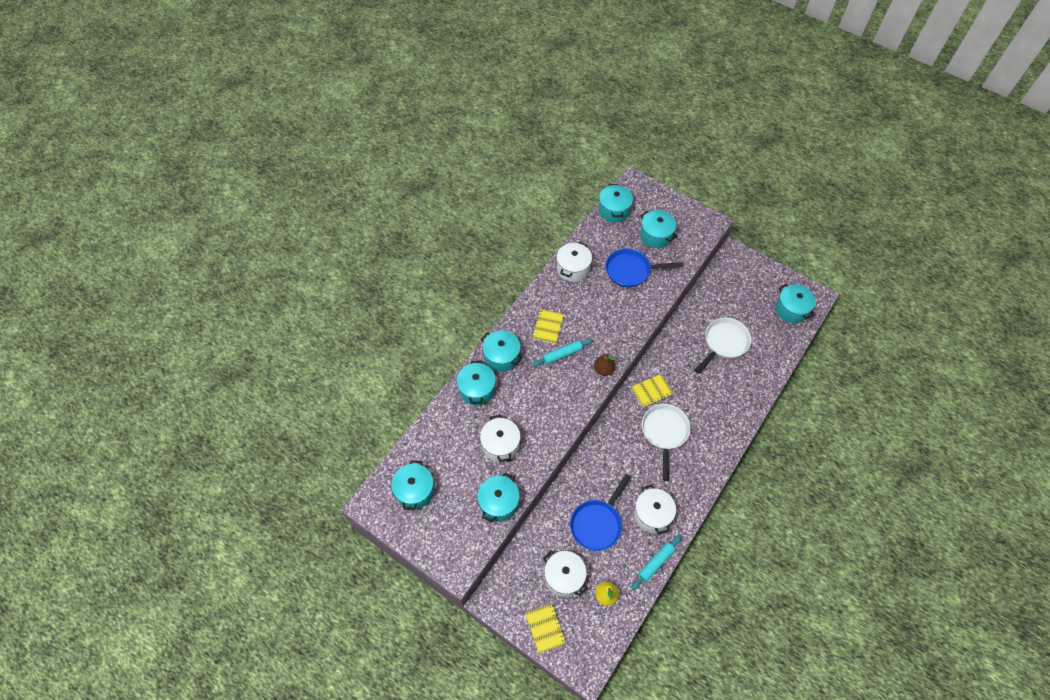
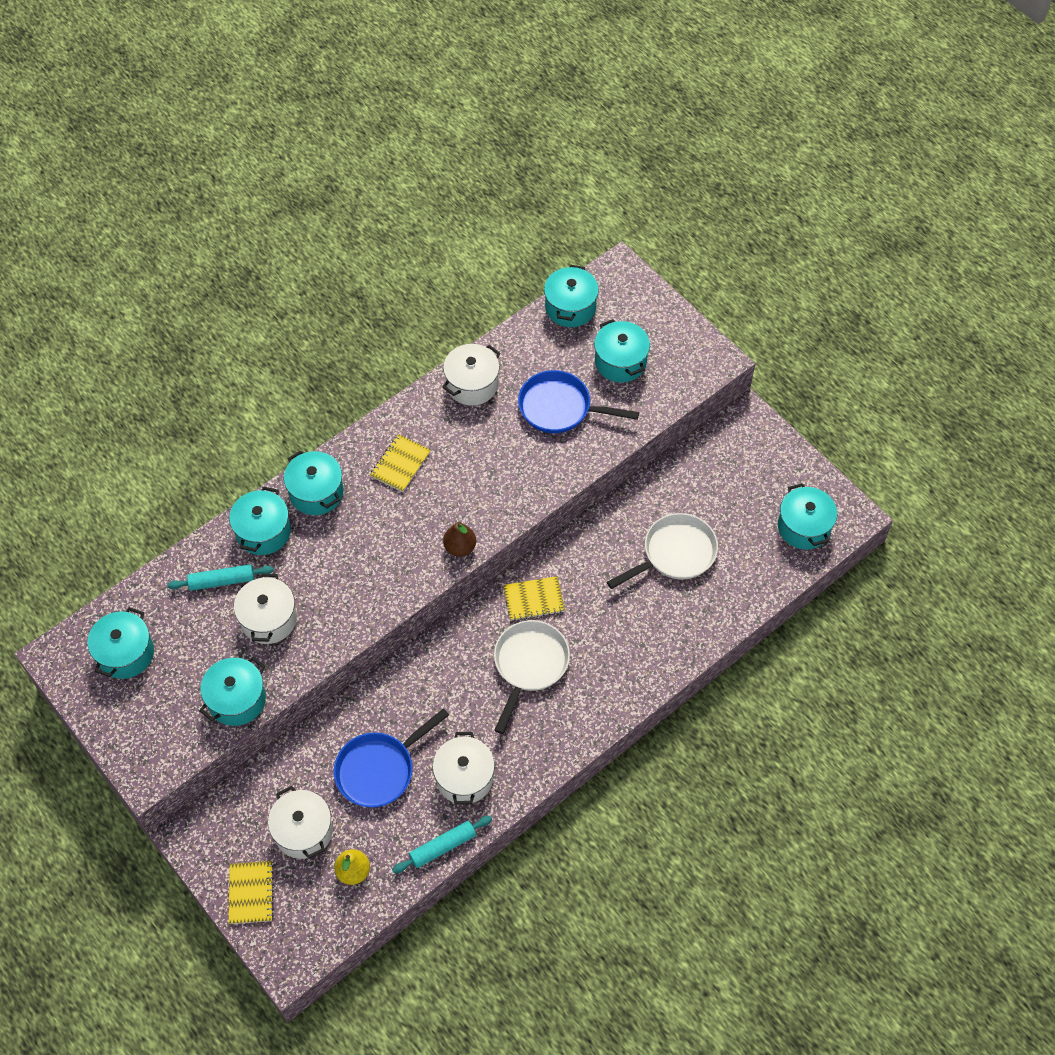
camera: 15 degrees right, 0 degrees up
turquoise rolling pin [532,339,593,367] -> turquoise rolling pin moved to [167,564,274,591]

